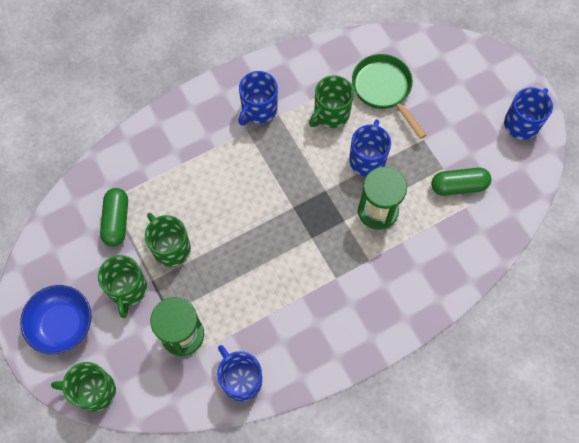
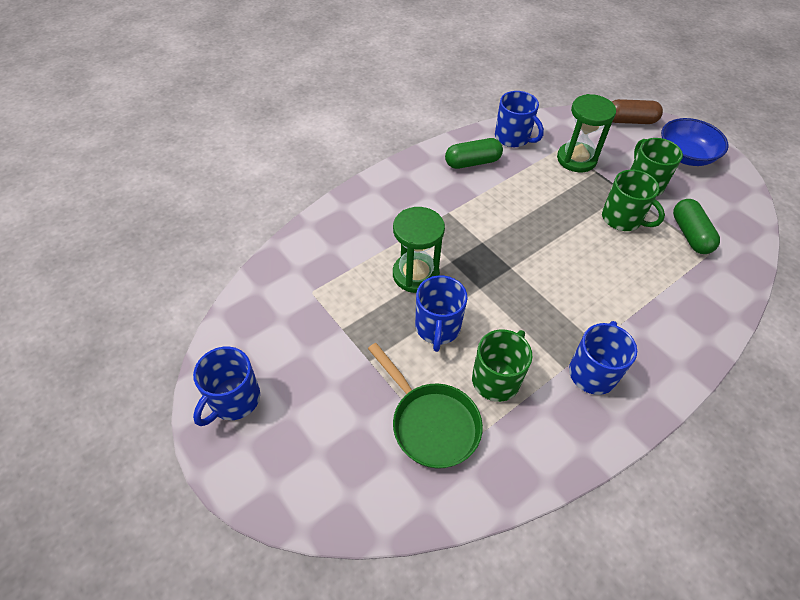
camera: 170 degrees right, 15 degrees down
green mug [51,362,116,412] -> brown capsule [612,99,663,124]
green capsule [431,168,491,196] -> green capsule moved to [445,138,503,169]

